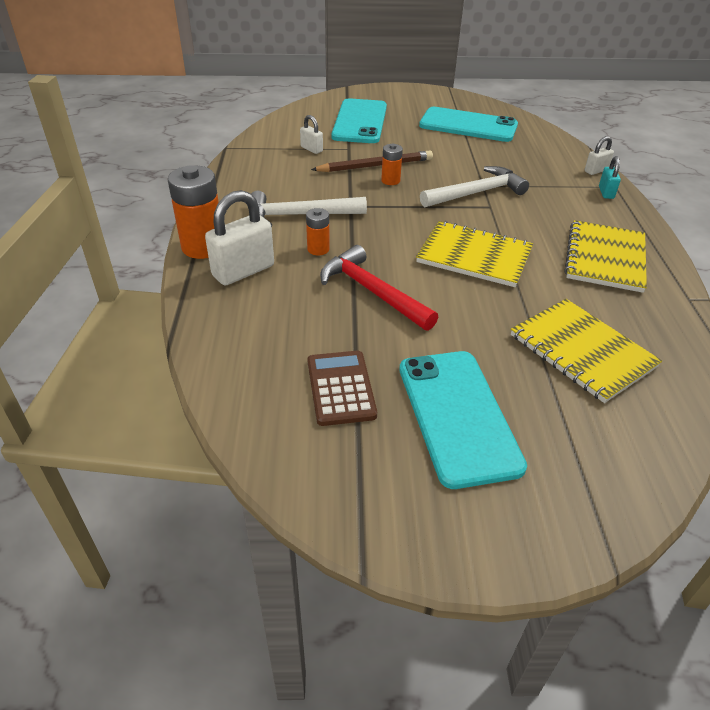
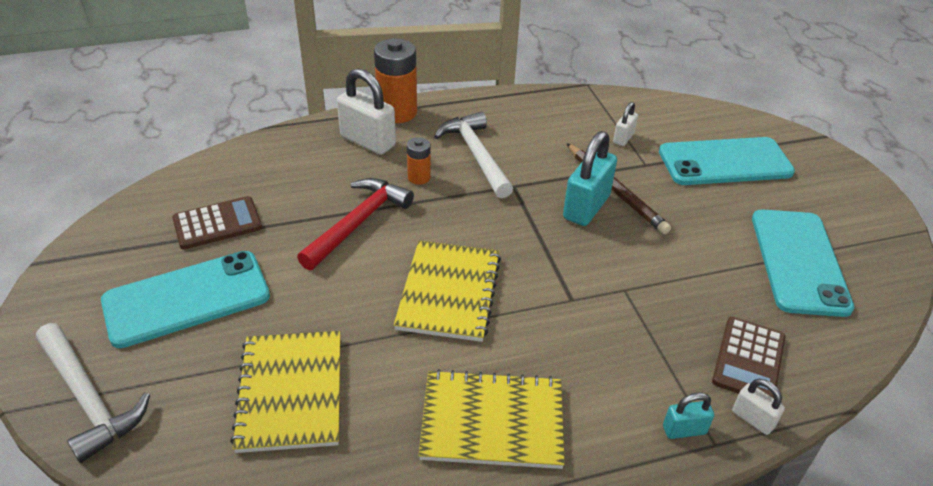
camera: 75 degrees right, 0 degrees up
orange battery [381,144,403,185] -> turquoise padlock [563,131,617,226]
white hammer [420,166,529,208] -> white hammer moved to [36,323,150,463]
yellow notebook [511,299,662,403] -> yellow notebook turned 45 degrees counterclockwise [230,331,340,453]
none -> brown calculator [712,317,785,398]

